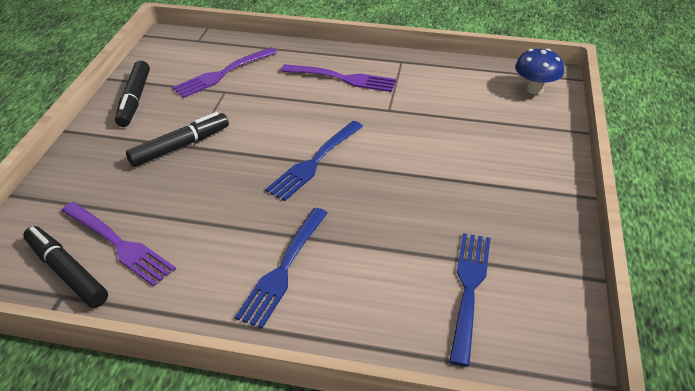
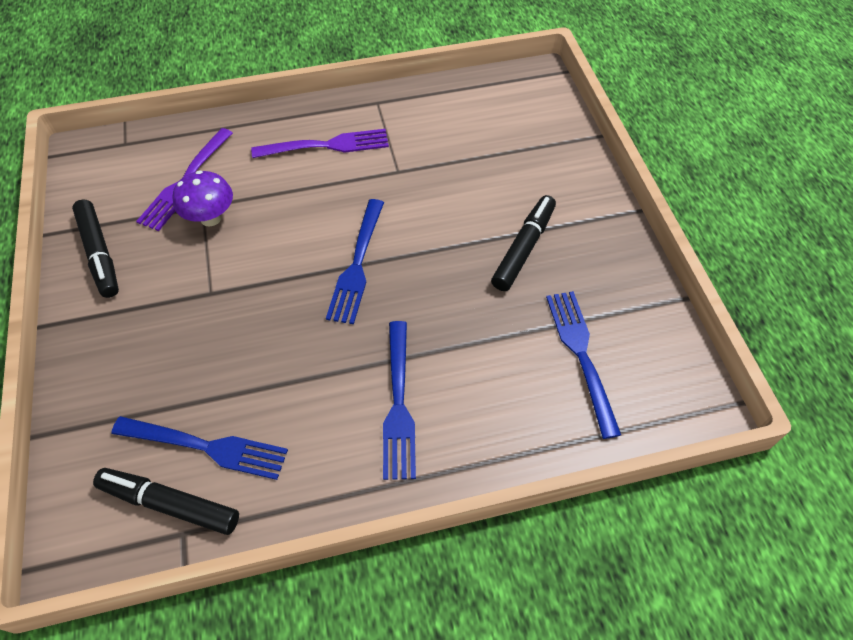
camera: 25 degrees left, 15 degrees up
purple fork [61,202,176,286] -> blue fork [112,416,288,480]
black marker [126,112,229,167] -> black marker moved to [491,195,556,291]
blue mushroom [515,49,564,94] -> none
none -> purple mushroom [172,170,233,227]

